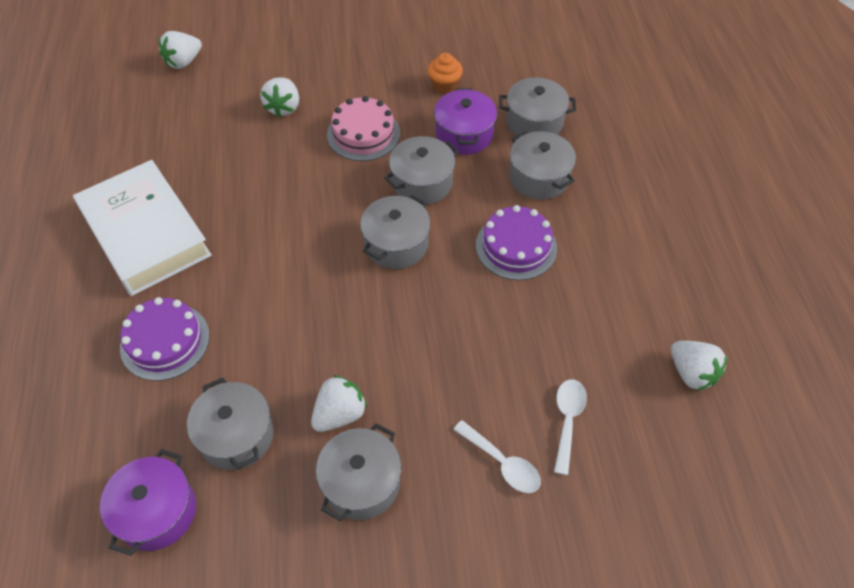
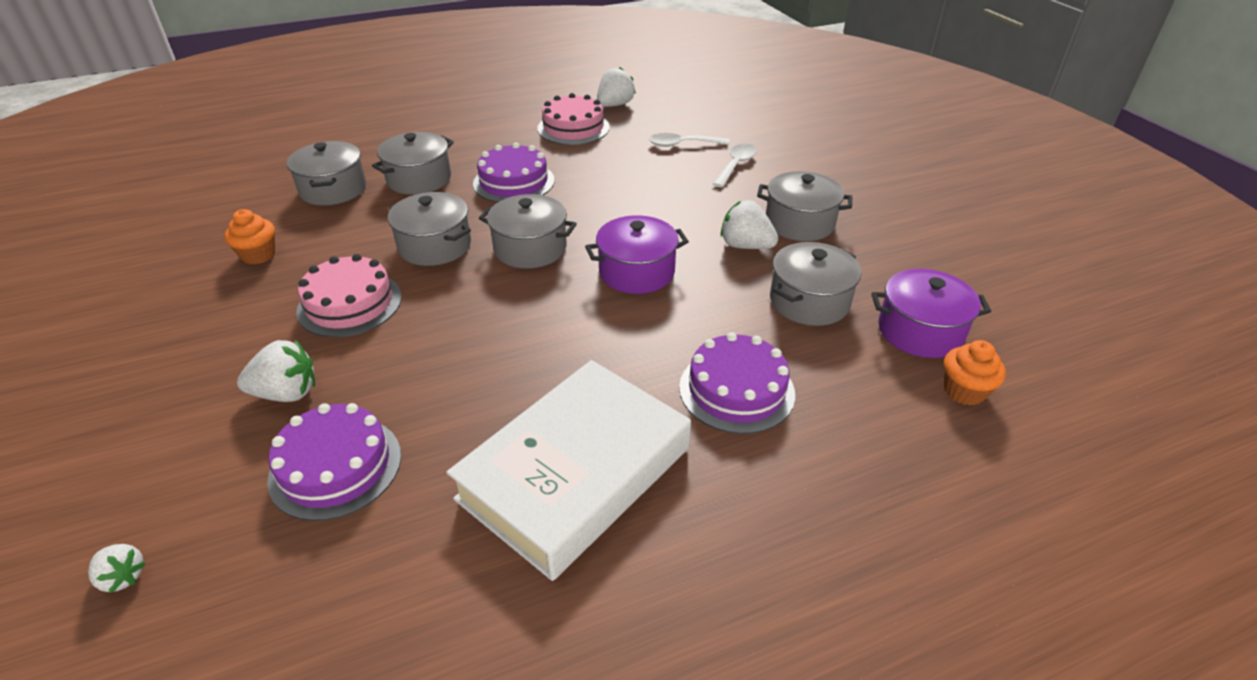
camera: 105 degrees left, 15 degrees down
white strawberry [159,31,202,69] -> white strawberry [88,544,145,593], size x0.59
purple pot [434,88,497,155] -> purple pot moved to [585,215,689,294]
none -> purple cake [267,403,401,521]
none -> pink cake [537,93,610,145]
none -> orange cupcake [944,340,1006,406]

